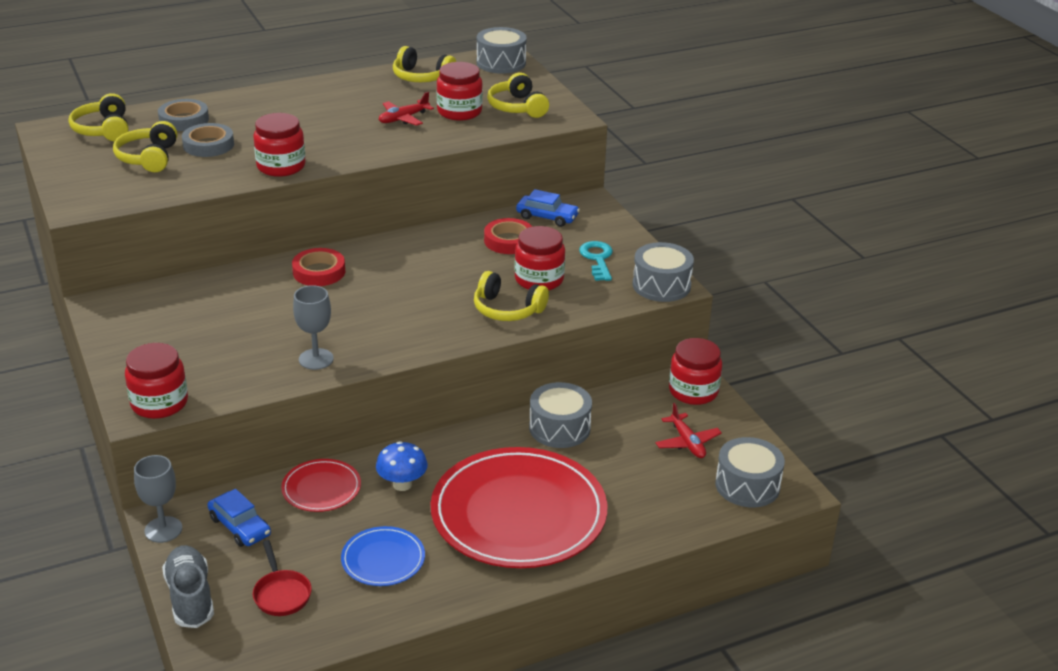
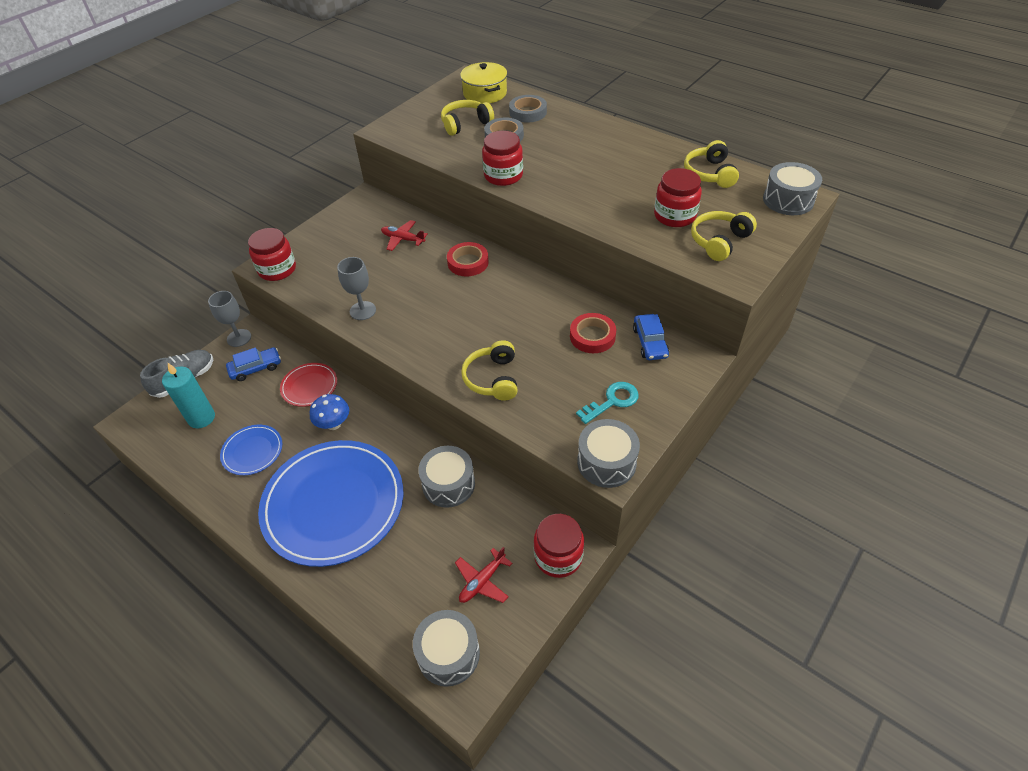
camera: 65 degrees right, 15 degrees up
yellow headphones [69,93,129,142] -> yellow pot [460,62,507,104]
blue car [207,489,271,547] -> blue car turned 135 degrees counterclockwise [226,347,281,381]
red pan [253,540,312,616] -> turquoise candle [162,363,215,428]
red plane [379,92,434,126] -> red plane moved to [381,220,428,251]
red plate [431,447,607,568] -> blue plate [258,440,403,567]
red jar [514,226,565,290] -> none

